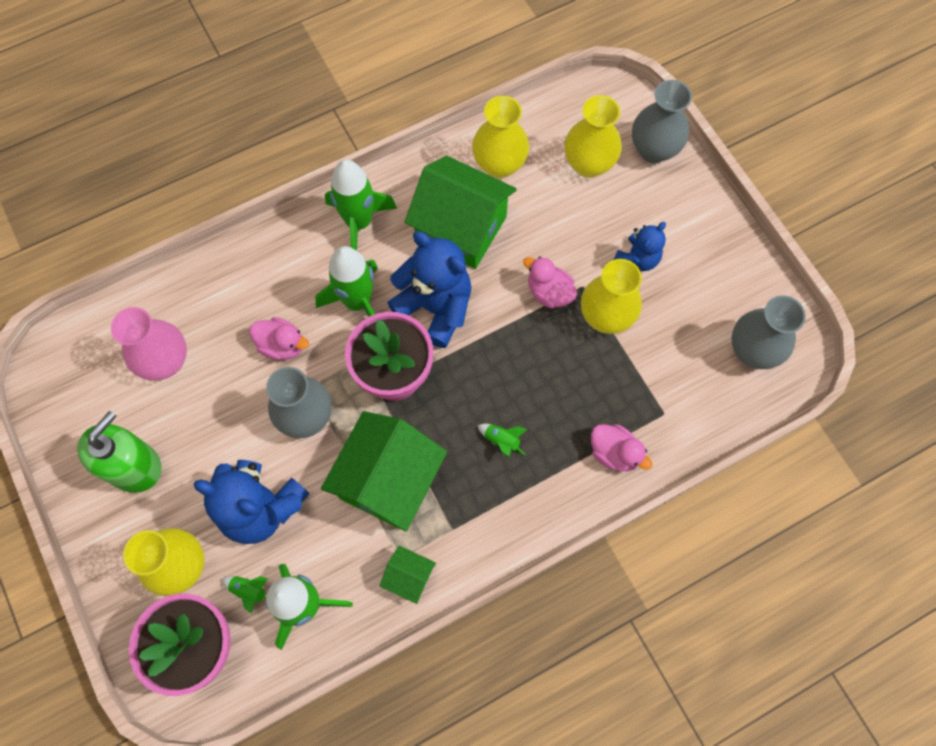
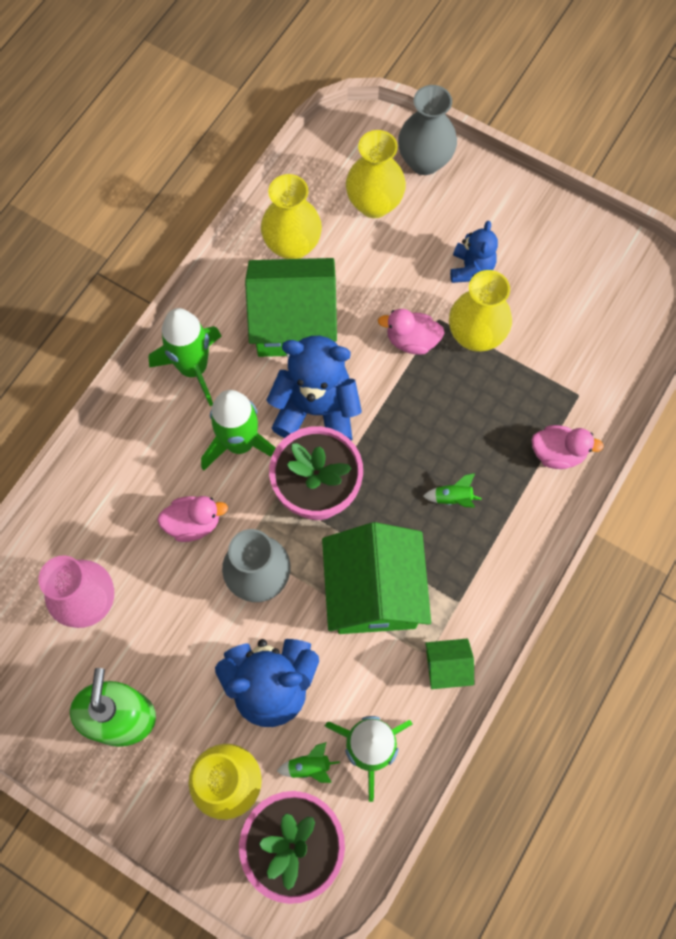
camera: 30 degrees left, 0 degrees up
grey vase [731,295,806,369] -> none

